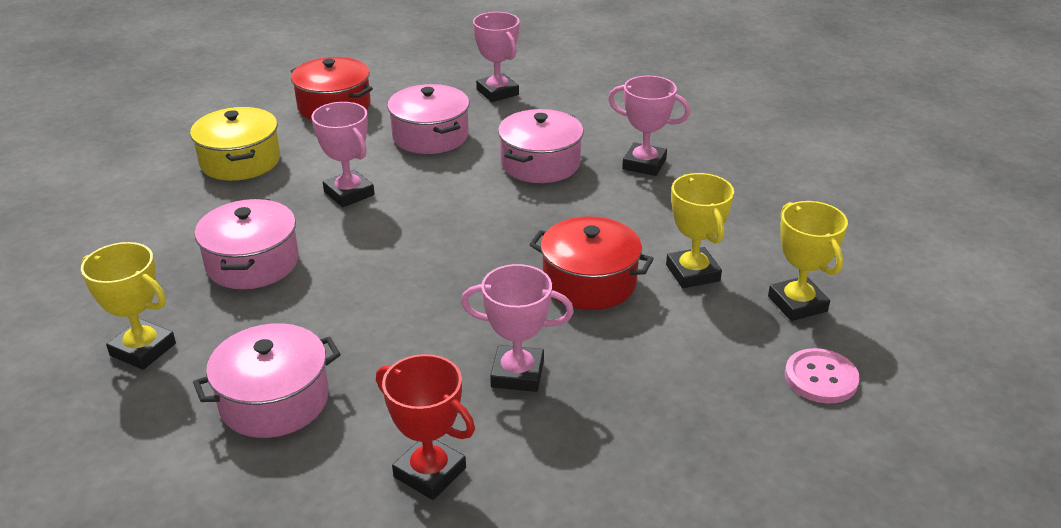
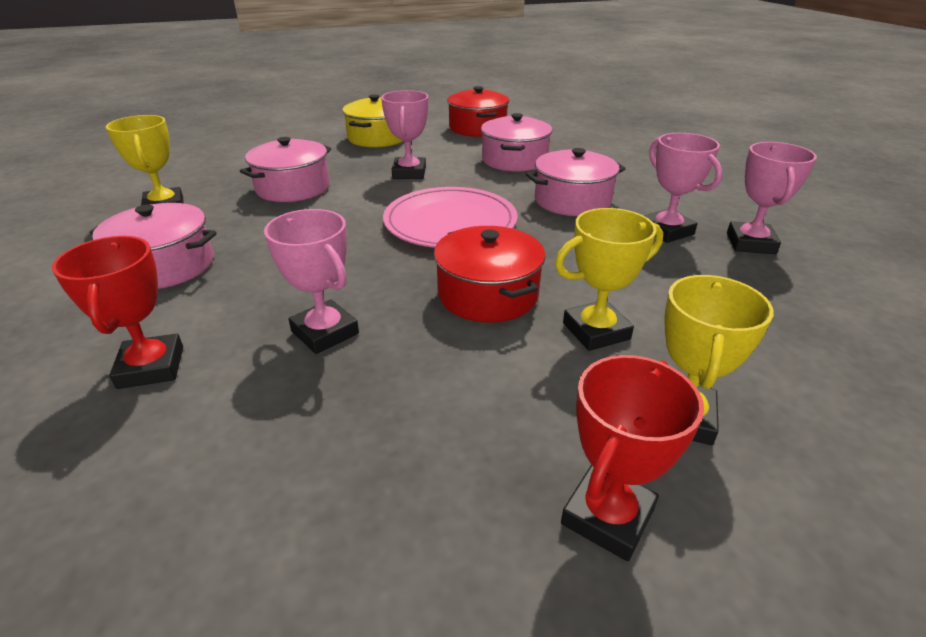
camera: 40 degrees right, 0 degrees up
pink trophy [473,12,520,102] -> pink trophy moved to [727,142,817,254]
yellow trophy [666,173,734,288] -> yellow trophy turned 45 degrees clockwise [555,208,663,351]
pink button [785,348,860,404] -> red trophy [561,355,704,561]
none -> pink plate [383,187,518,248]

